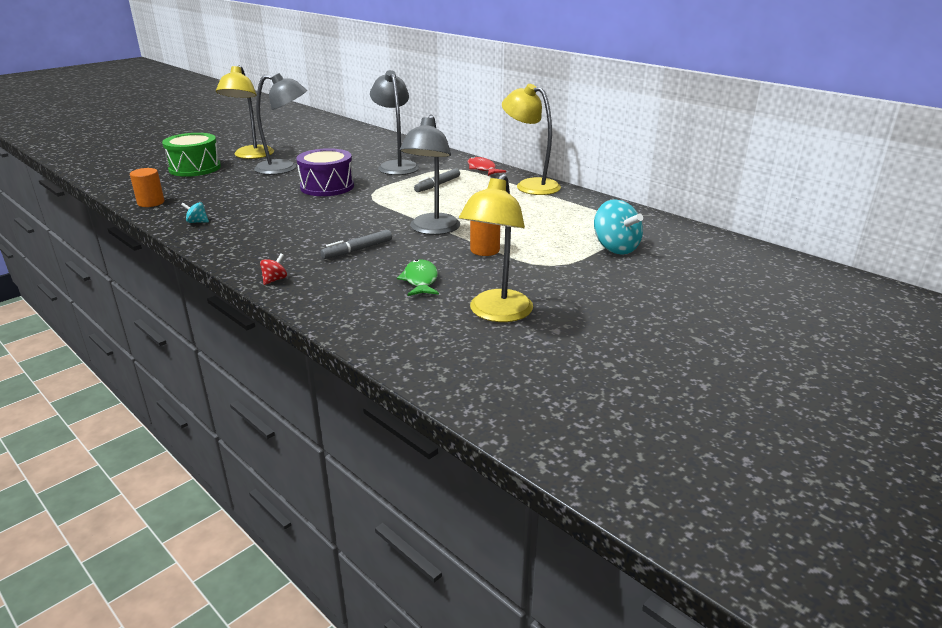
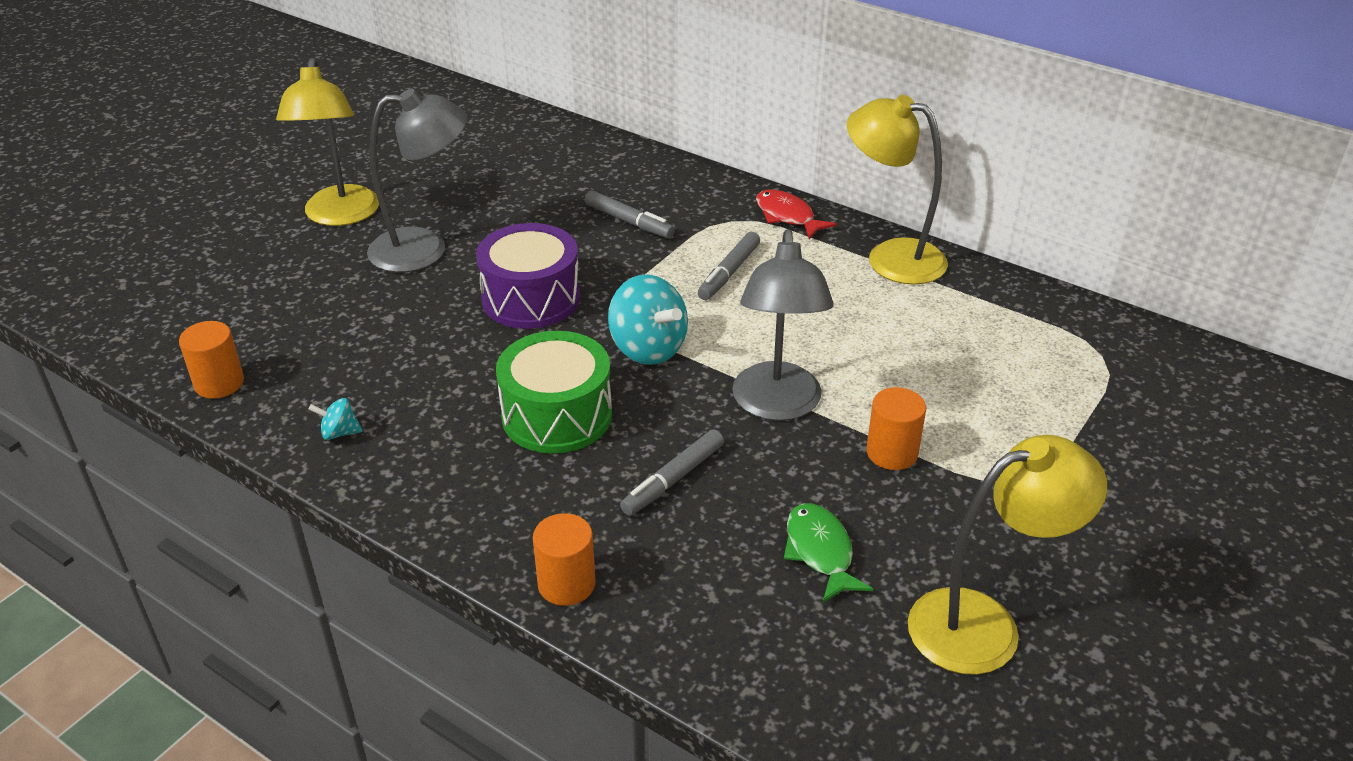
camera: 10 degrees left, 10 degrees up
green drum [162,133,221,177] -> green drum moved to [496,331,612,454]
red spinning top [260,253,287,285] -> orange cylinder [533,513,596,606]
grey lamp [370,70,419,175] -> grey marker [585,190,675,238]
yellow lamp [459,173,533,322] -> yellow lamp turned 120 degrees counterclockwise [908,435,1107,675]
turquoise spinning top [594,199,643,255] -> turquoise spinning top moved to [608,274,688,365]

